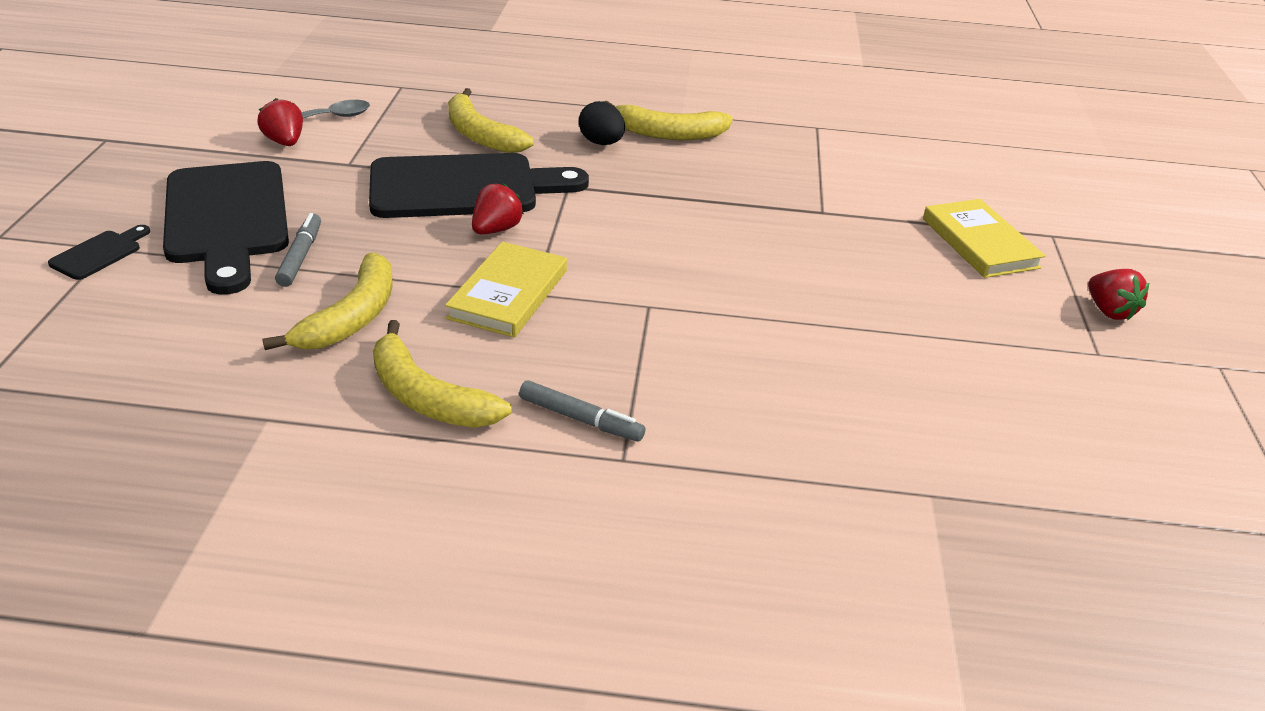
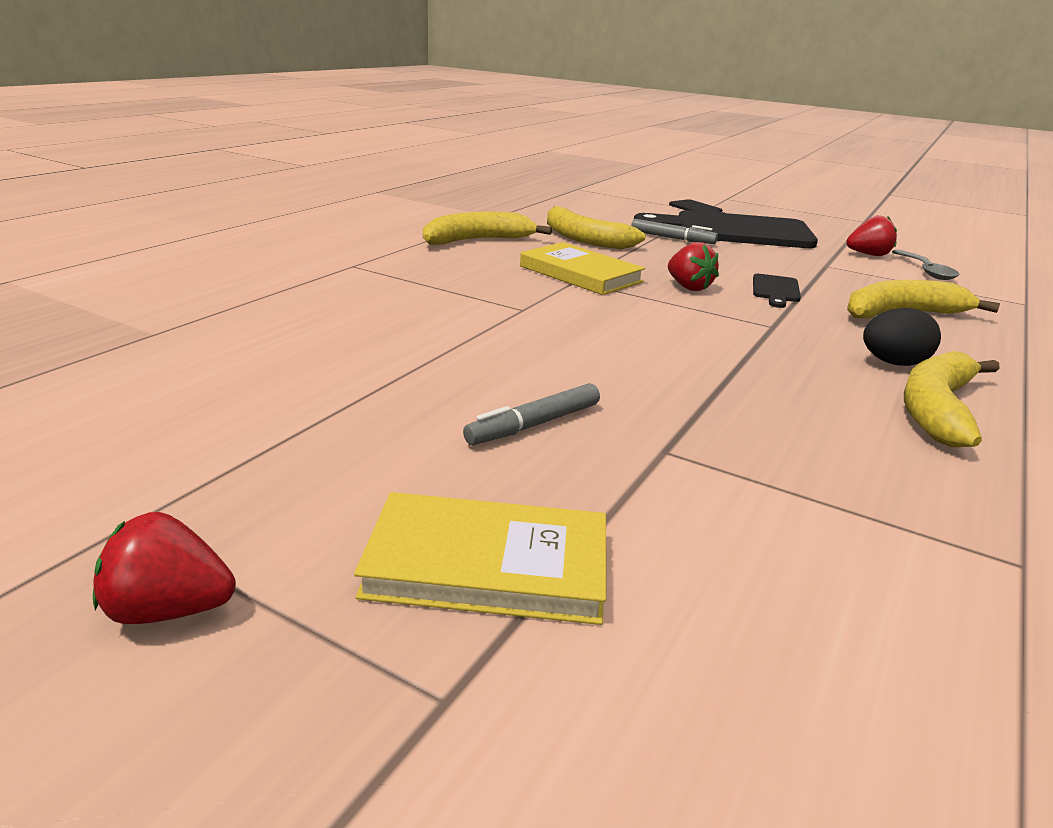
camera: 115 degrees right, 10 degrees down
black cutting board [369,153,589,218] -> black cutting board [753,274,801,308], size x0.41
grey marker [519,380,645,442] -> grey marker moved to [463,383,600,445]

